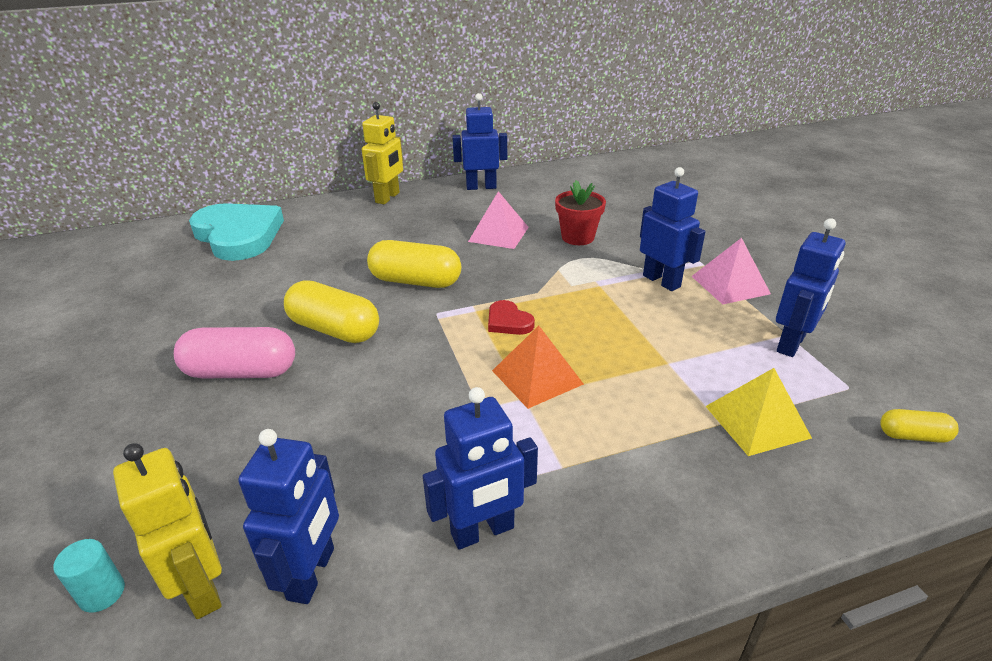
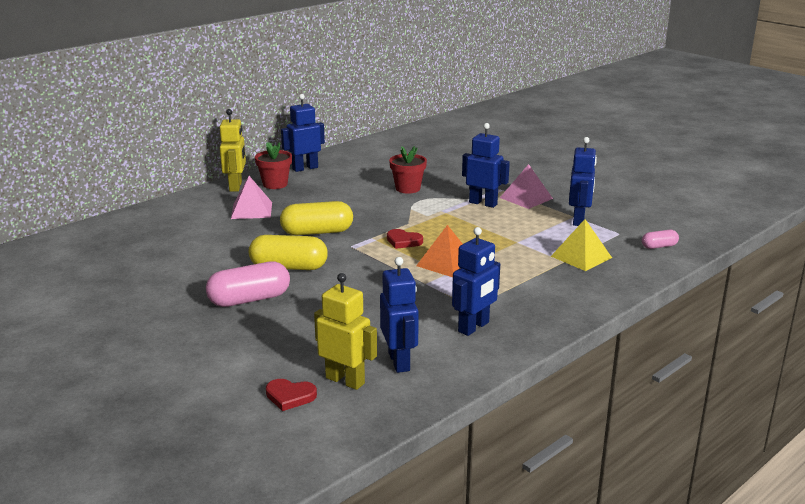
camera: 25 degrees left, 10 degrees down
turquoise cylinder [53,539,125,613] -> red heart [266,379,317,411]
turquoise heart [189,203,284,261] -> none
pink pyramid [468,191,529,249] -> pink pyramid moved to [231,176,272,219]
yellow capsule [880,409,959,443] -> pink capsule [642,230,679,249]
none -> red flower pot [255,142,292,189]

